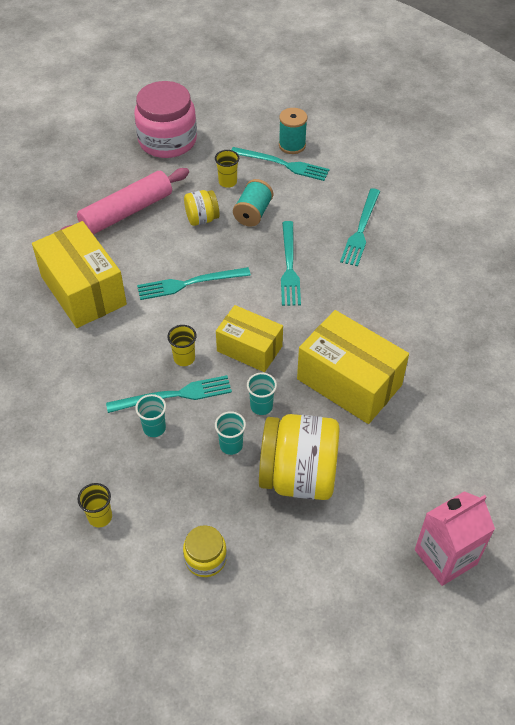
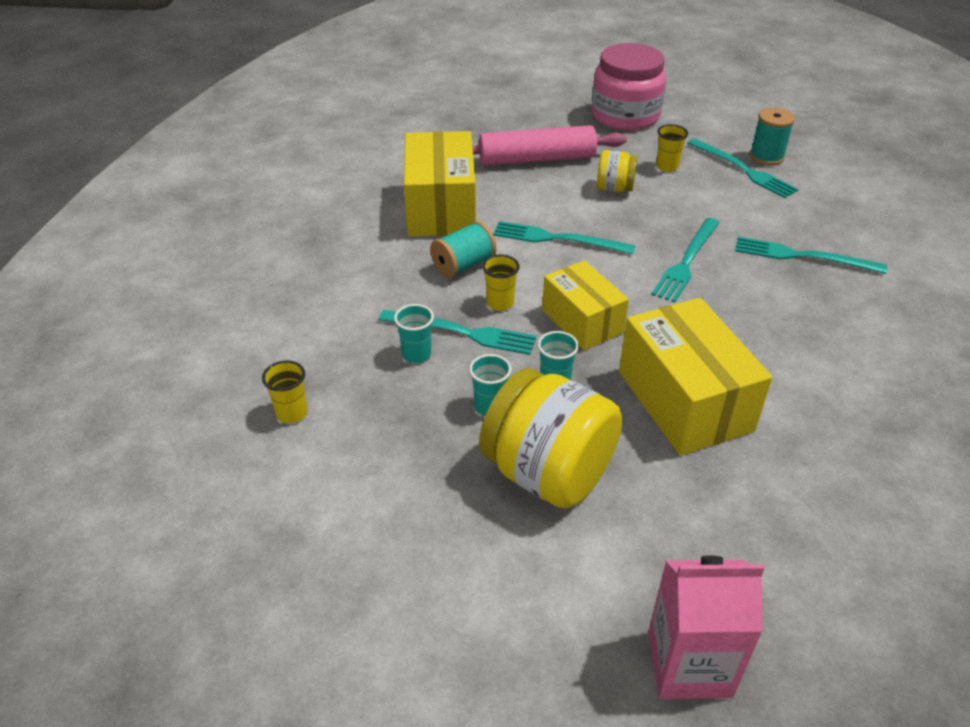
camera: 30 degrees right, 10 degrees down
yellow jar [183,525,227,577] -> none
turquoise spool [233,179,273,227] -> turquoise spool moved to [430,221,497,278]
turquoise fork [340,188,380,266] -> turquoise fork turned 60 degrees clockwise [735,236,887,274]

